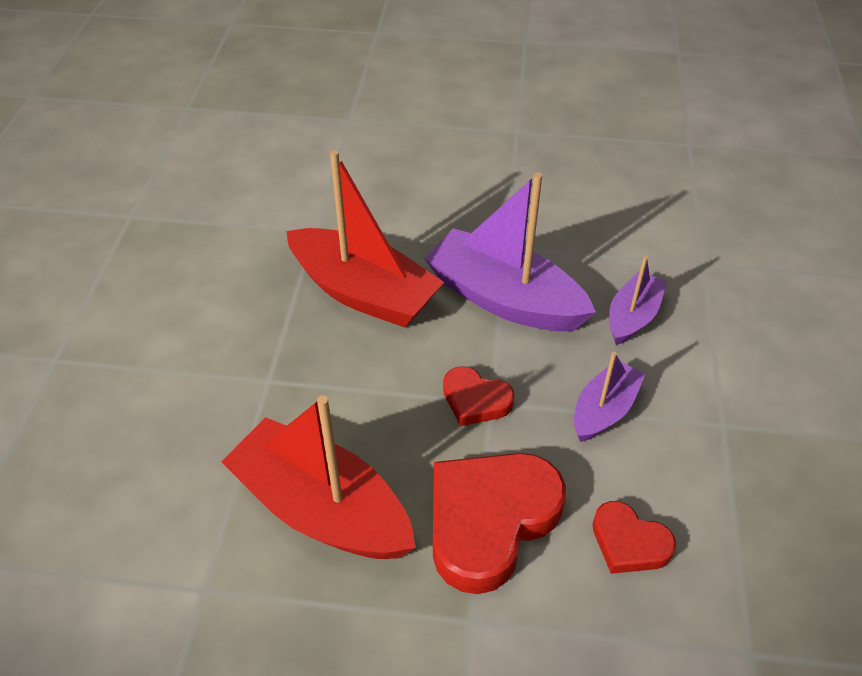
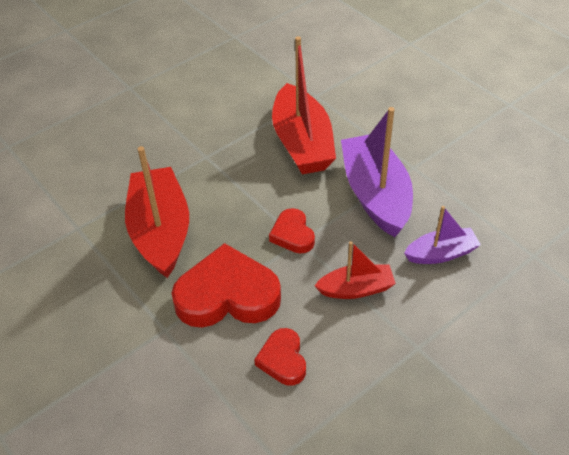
camera: 45 degrees right, 0 degrees up
purple boat [574,352,646,442] -> red boat [314,241,396,299]

